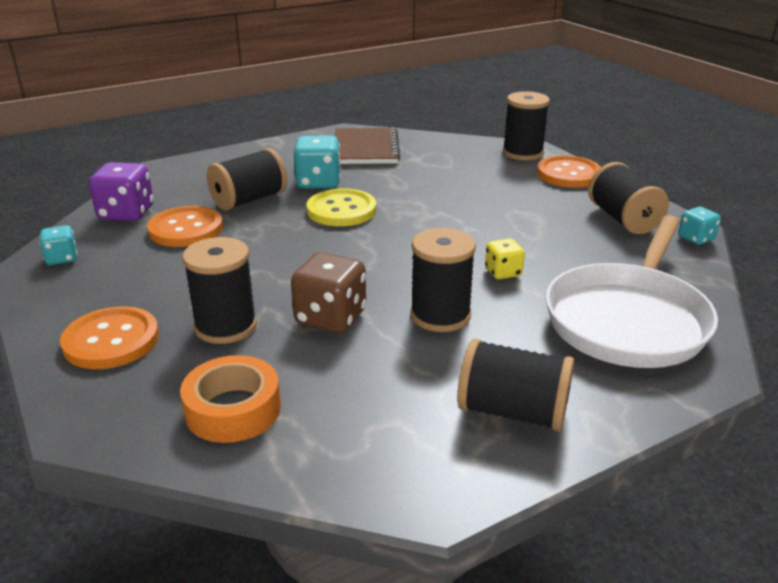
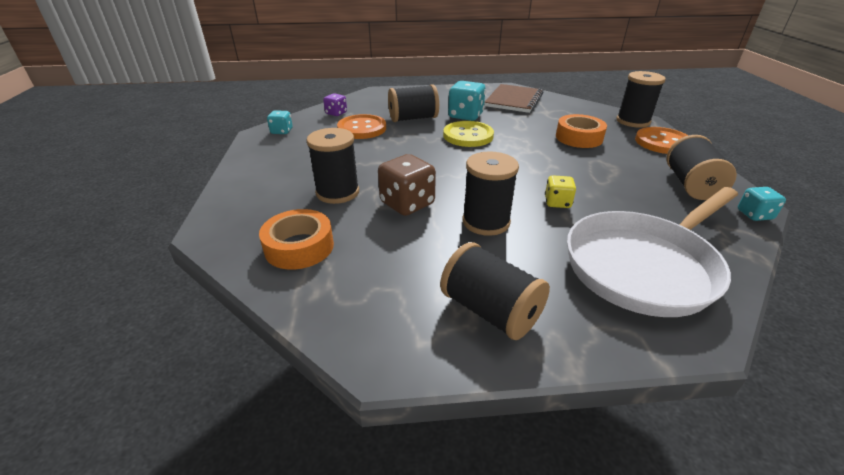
camera: 25 degrees right, 5 degrees up
orange button [60,306,159,369] -> none
purple dice [89,162,153,221] -> purple dice [323,93,347,116], size x0.58
none -> orange tape [556,114,607,148]

